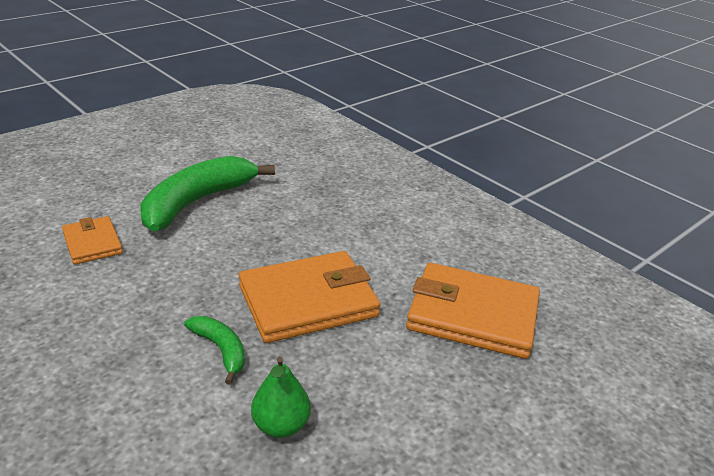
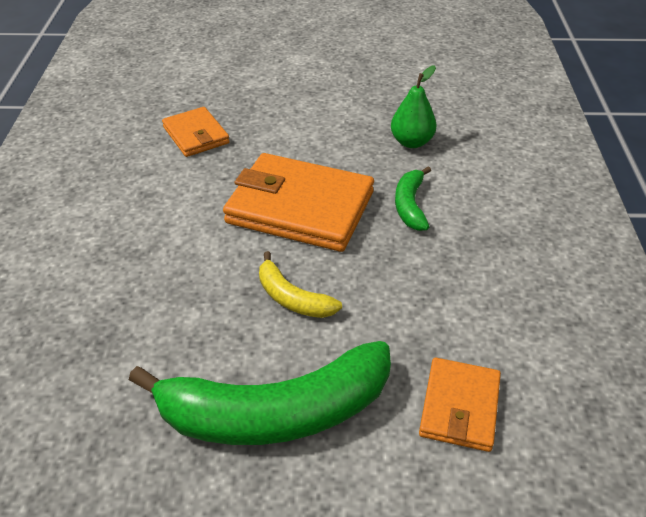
camera: 135 degrees left, 10 degrees up
orange wallet [406,263,540,359] -> orange wallet [162,107,230,157], size x0.55
none -> yellow banana [259,251,342,318]

